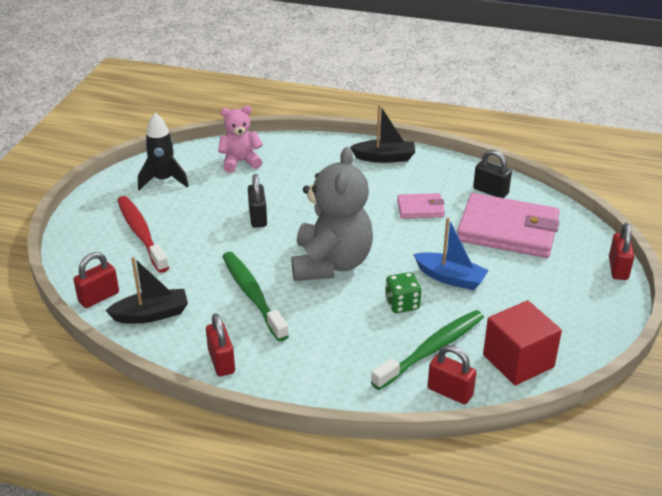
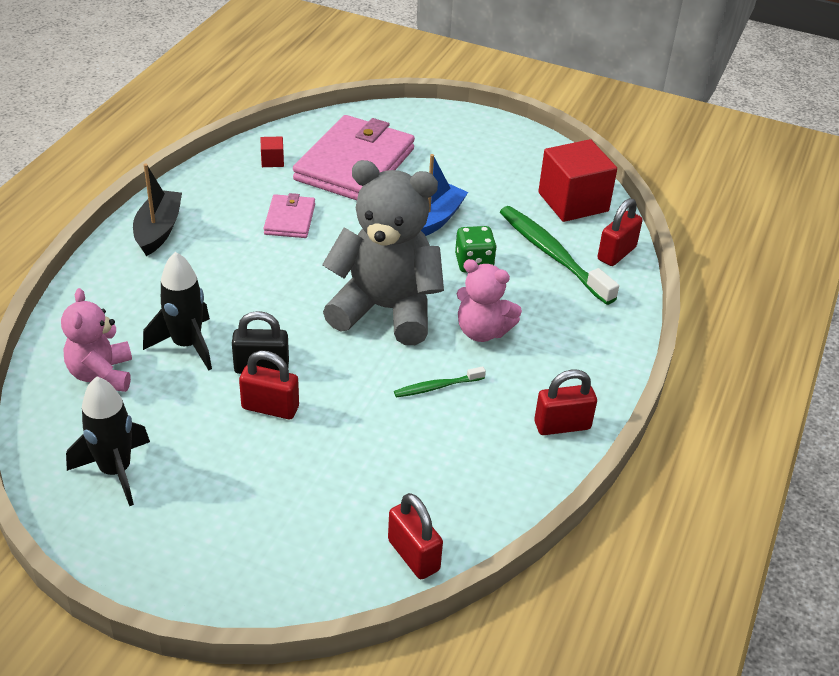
camera: 85 degrees left, 5 degrees up
black boat [105,257,188,324] -> none
red toothbrush [117,196,169,273] -> none
green toothbrush [222,252,289,341] -> green toothbrush [394,366,486,397], size x0.50
black padlock [473,149,512,198] -> red cube [261,136,284,167]
red padlock [609,223,634,280] -> red padlock moved to [239,351,299,419]
none -> black rocket [143,252,212,371]
none -> pink teddy bear [457,259,522,342]

